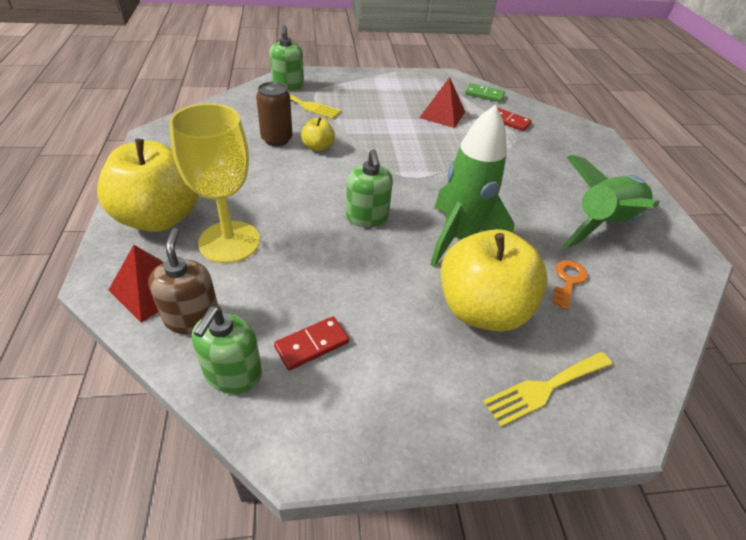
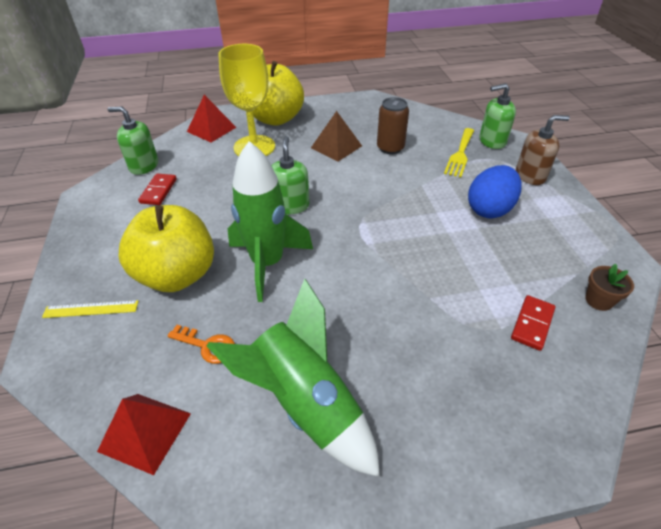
camera: 90 degrees right, 0 degrees up
brown soap dispenser [148,228,218,334] -> brown soap dispenser moved to [516,115,570,185]
red domino [274,316,349,371] -> red domino turned 45 degrees clockwise [138,173,177,205]
yellow apple [301,117,335,151] -> none
green soap dispenser [346,149,393,227] -> green soap dispenser turned 105 degrees clockwise [271,136,310,214]
red pyramid [419,77,465,128] -> red pyramid moved to [97,394,191,475]
green domino [465,83,505,102] -> brown flower pot [585,264,634,311]
yellow fork [483,352,612,427] -> yellow ruler [42,300,138,318]
none -> brown pyramid [311,111,362,162]
none -> blue egg [468,165,522,219]

